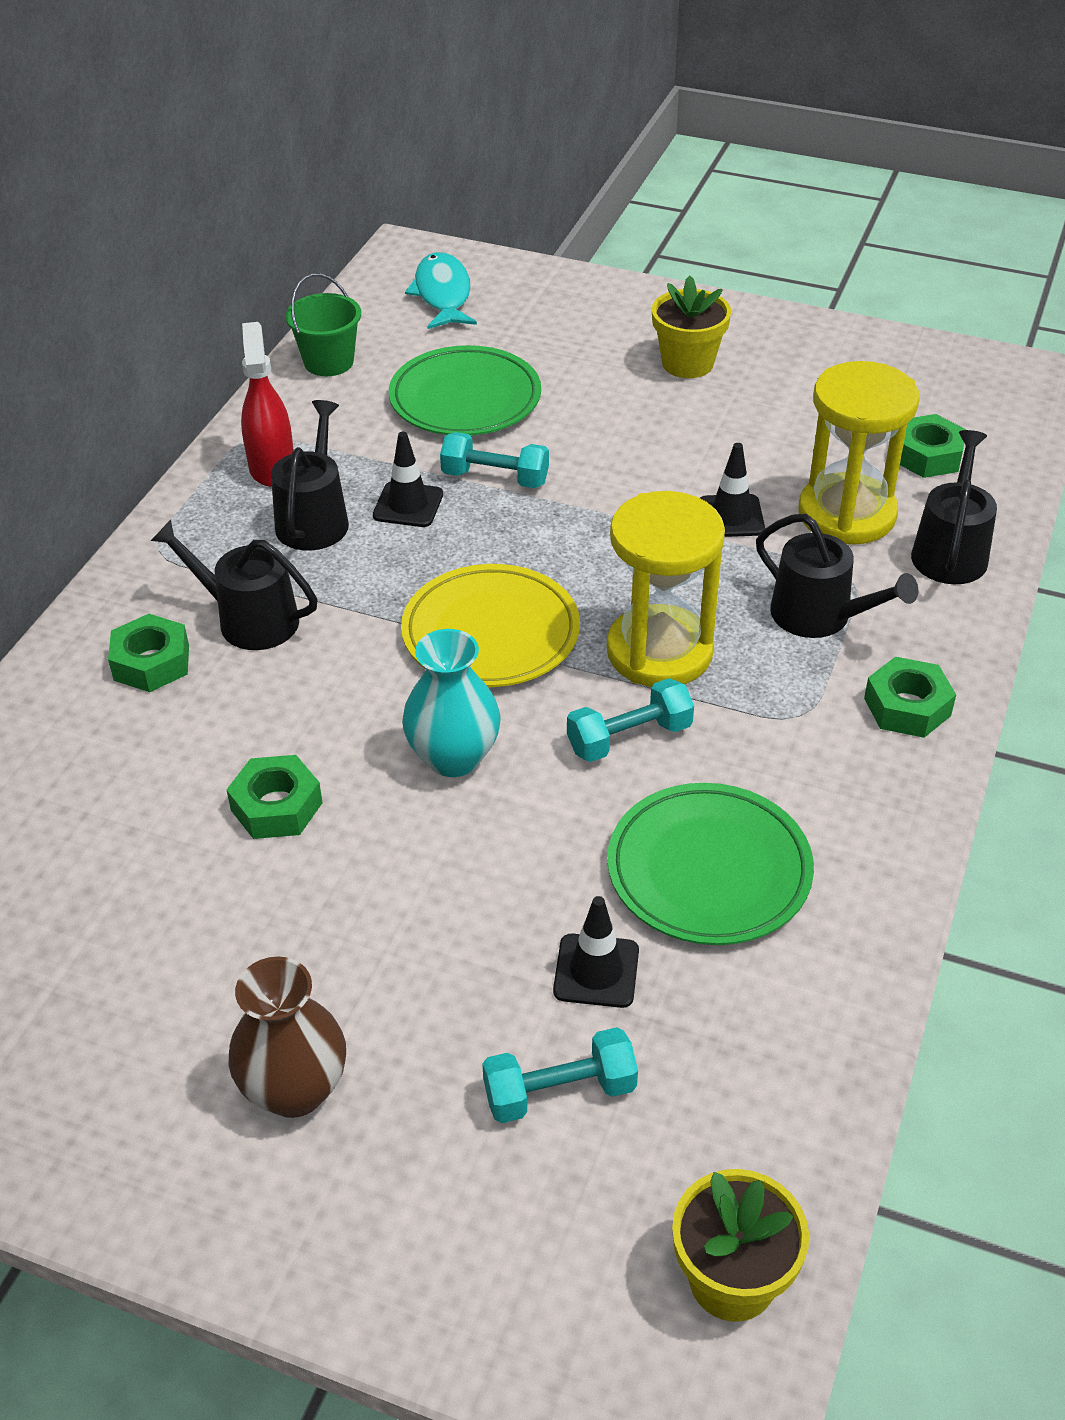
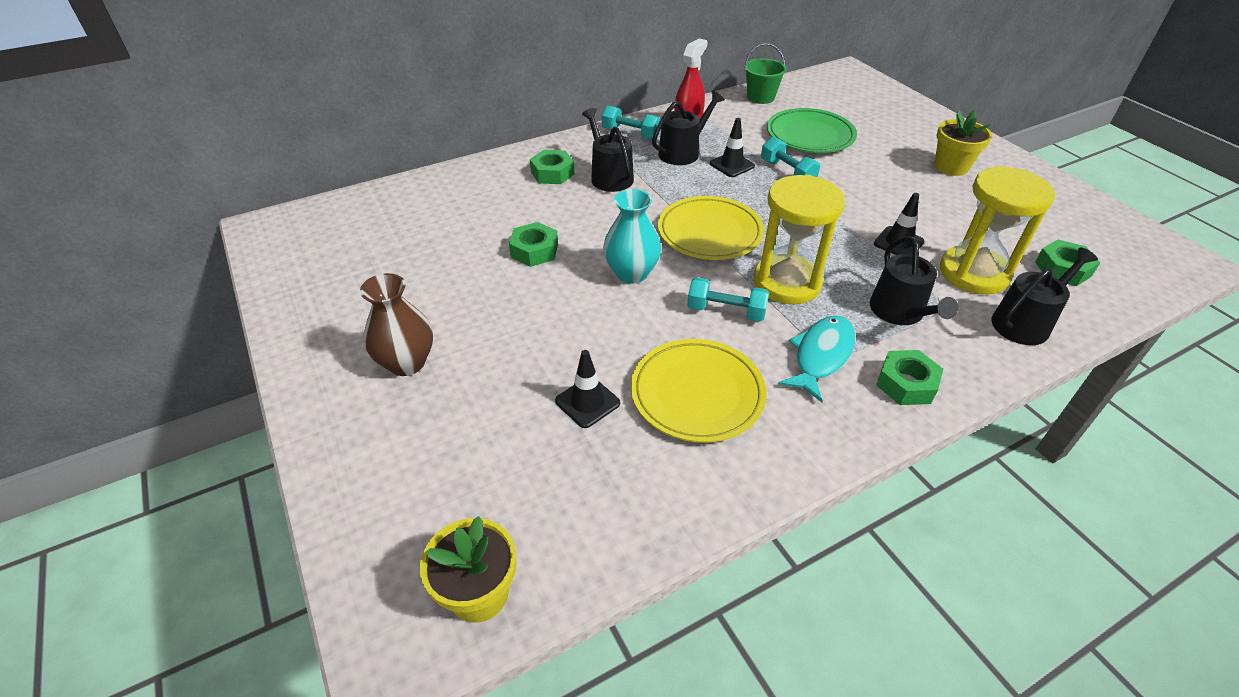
camera: 40 degrees right, 0 degrees up
turquoise fish [405,252,477,329] -> turquoise fish moved to [778,315,855,402]
turquoise dumbbell [482,1027,638,1123] -> turquoise dumbbell moved to [602,105,661,139]
green plate [607,783,814,945] -> yellow plate [631,339,767,442]

